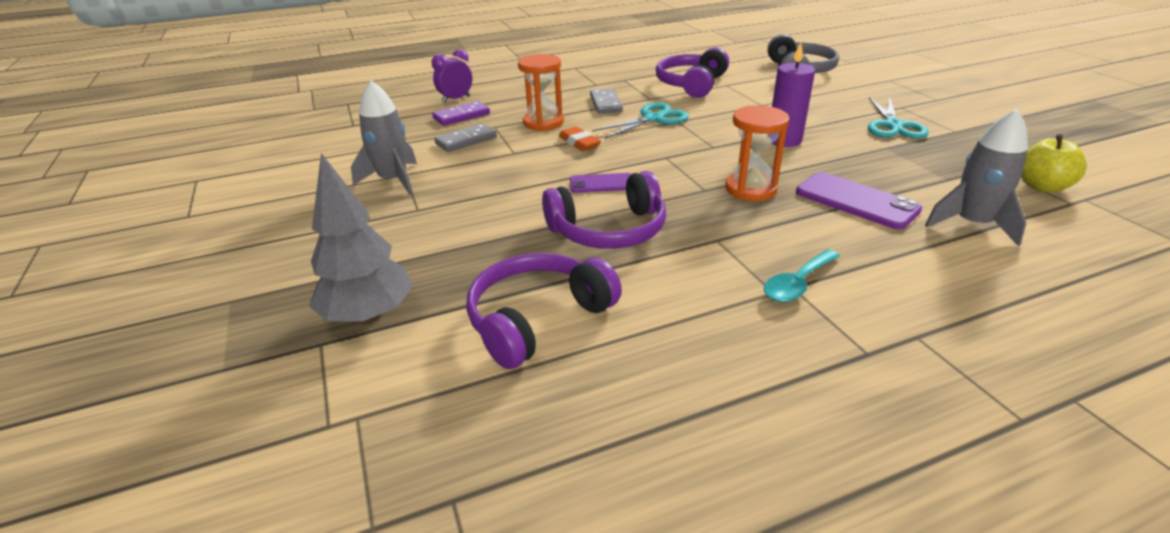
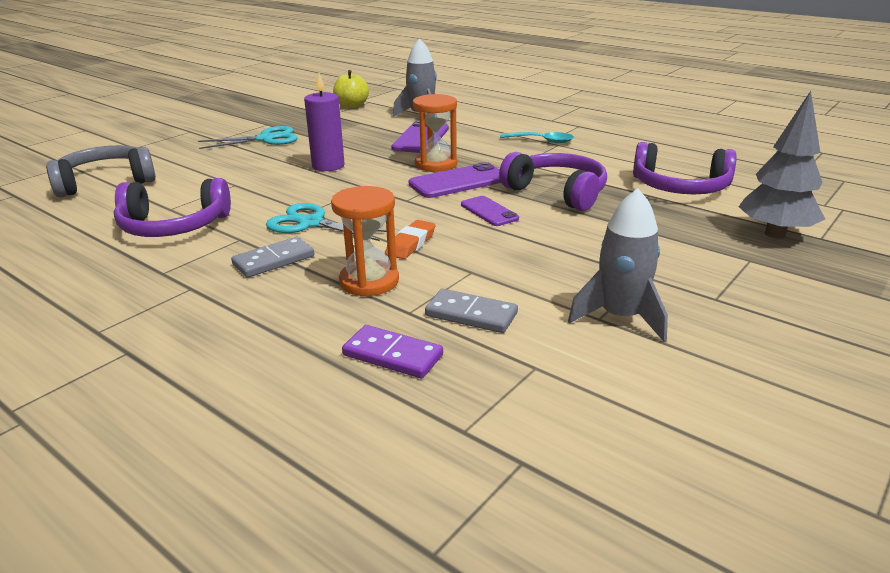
camera: 120 degrees left, 5 degrees down
purple clock [431,49,472,103] -> none
none -> purple phone [409,162,501,198]

